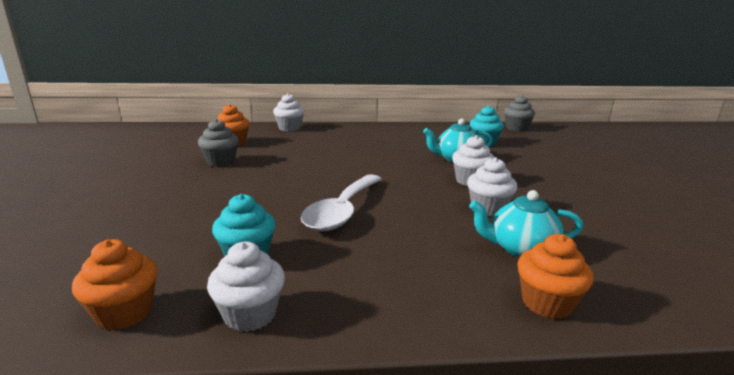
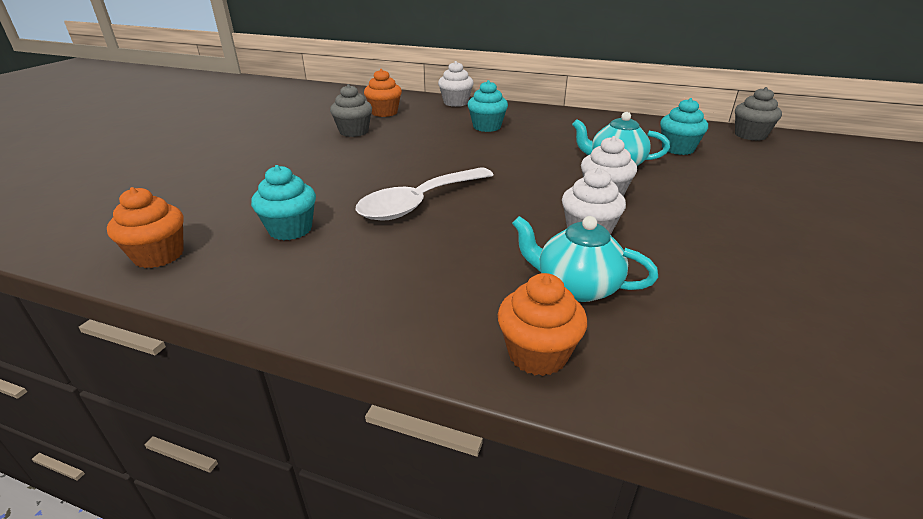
camera: 25 degrees right, 10 degrees up
white cupcake [207,242,285,332] -> none
none -> turquoise cupcake [468,80,508,132]

